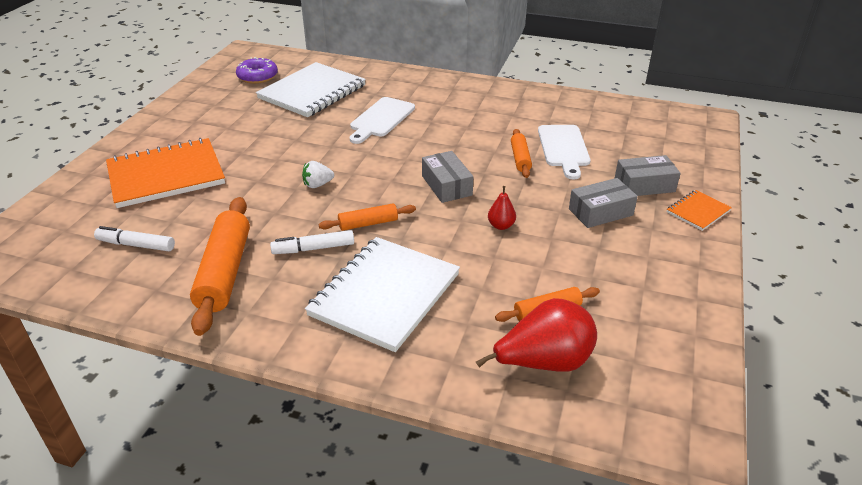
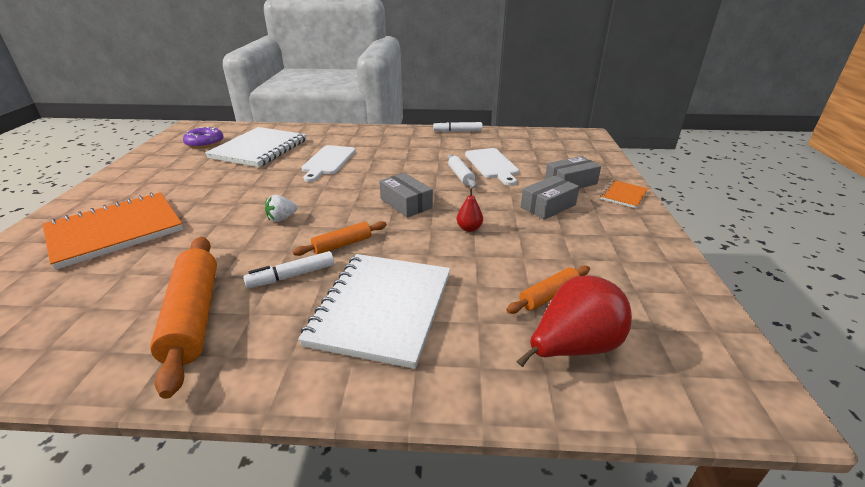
camera: 15 degrees left, 5 degrees down
white marker [94,226,175,251] -> white marker moved to [433,121,483,132]
orange rolling pin [511,129,532,178] -> white rolling pin [447,154,477,188]

